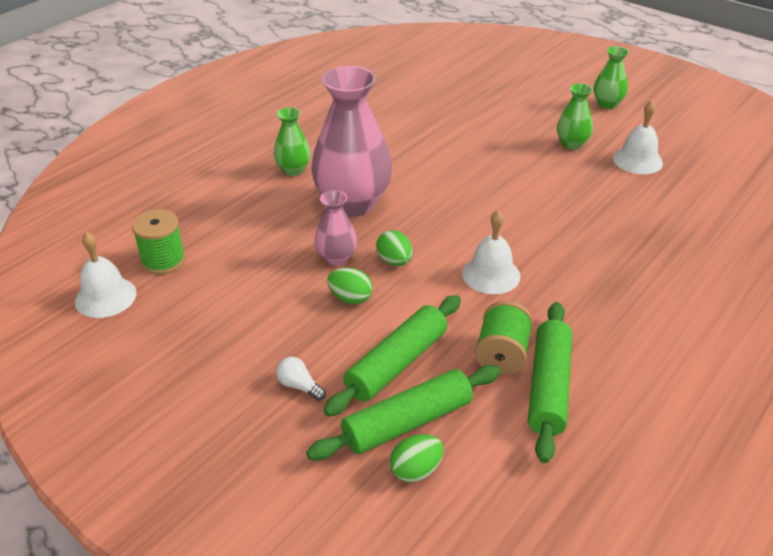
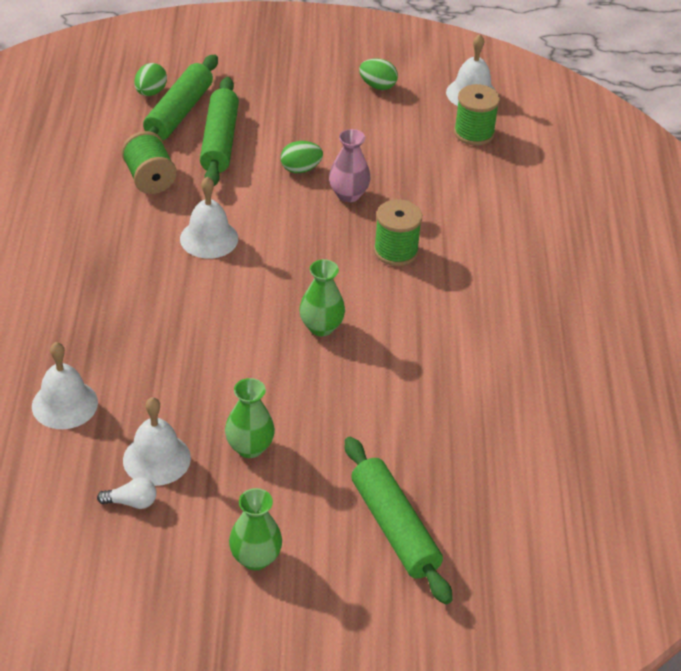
camera: 140 degrees right, 5 degrees up
green vase [274,107,311,176] -> green vase moved to [299,259,345,336]
white light bulb [276,357,326,401] -> white light bulb moved to [97,477,157,509]
pink vase [311,66,392,217] -> green spool [374,199,422,266]
green egg [376,230,412,266] -> green egg moved to [359,58,398,90]
green rolling pin [528,302,572,463] -> green rolling pin moved to [345,437,452,604]
none -> white bell [32,342,98,429]

